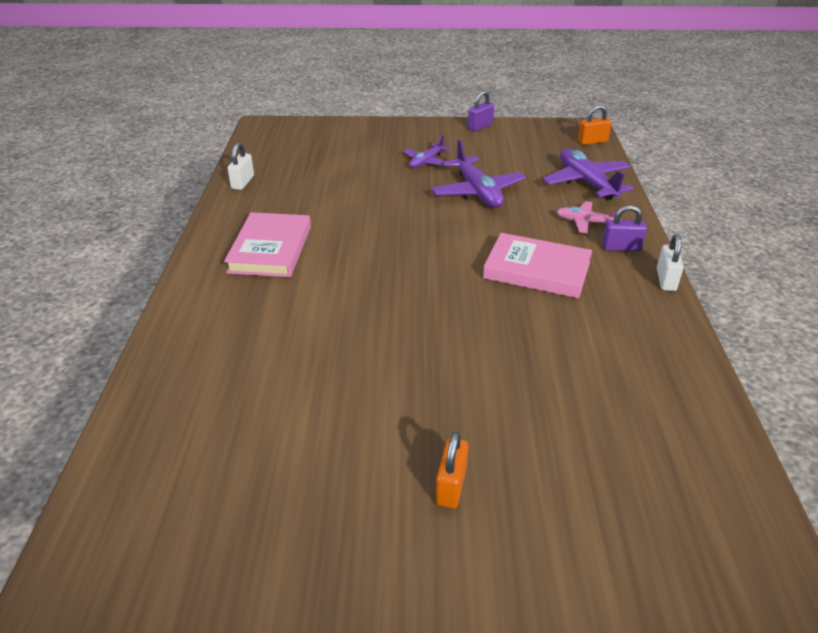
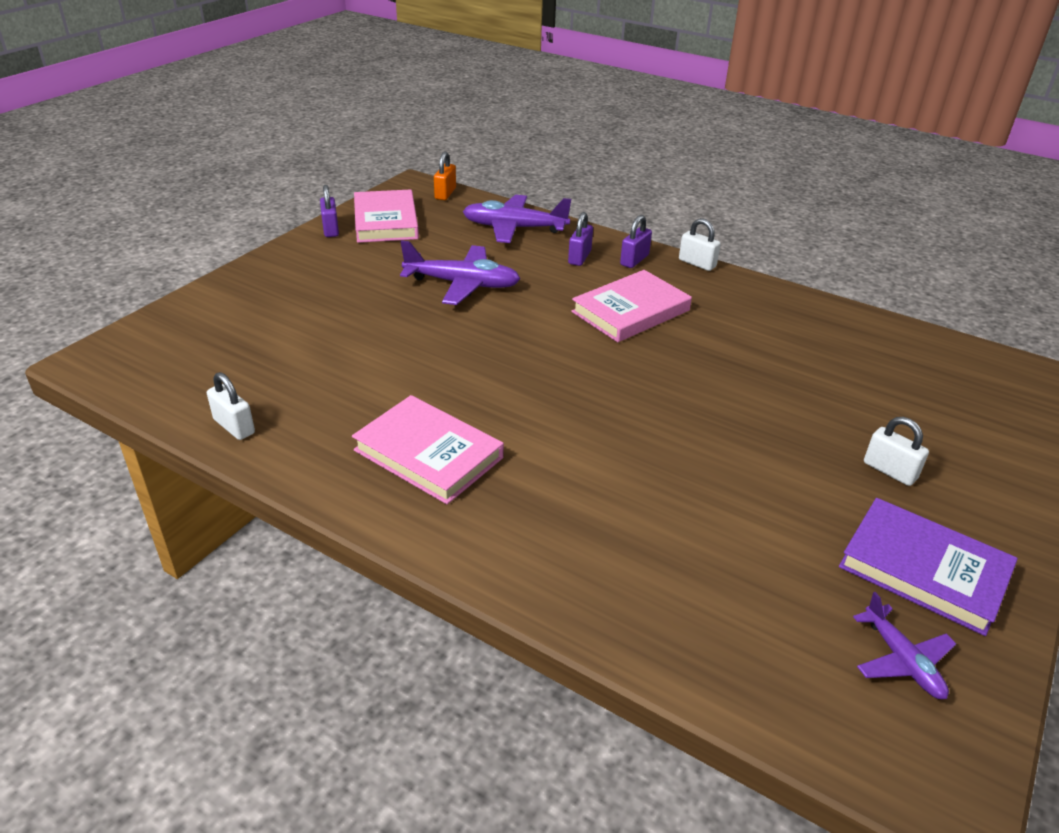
camera: 60 degrees left, 0 degrees up
purple plane [403,135,450,168] -> purple plane moved to [853,592,956,699]
orange padlock [436,431,468,508] -> white padlock [864,417,929,486]
pink plane [556,201,621,233] -> purple padlock [568,212,593,266]
none -> pink book [354,189,419,243]
none -> purple book [839,498,1018,636]

